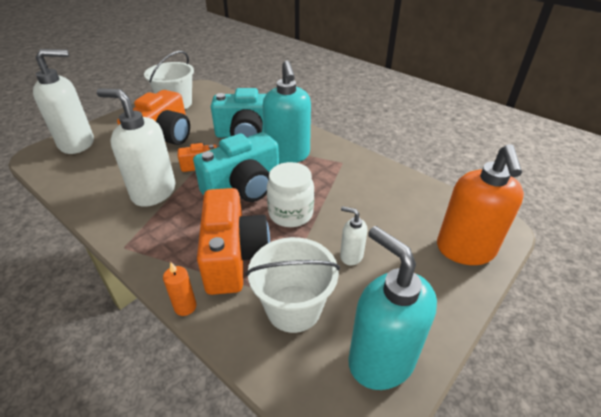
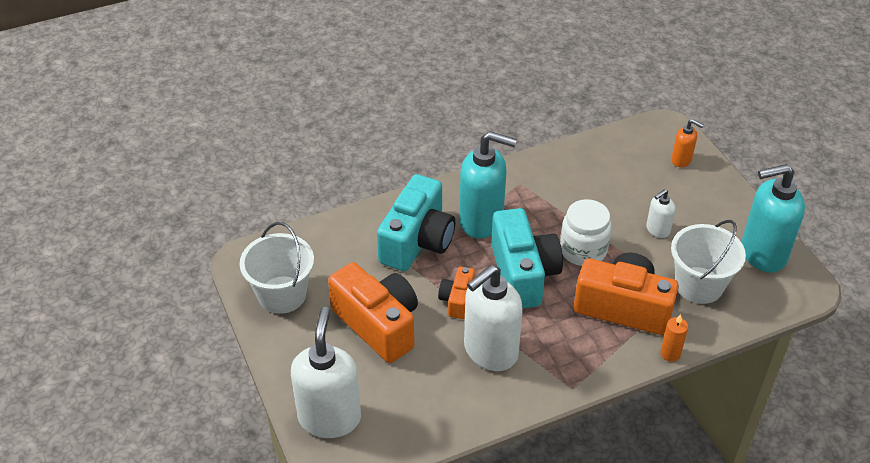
camera: 65 degrees left, 5 degrees up
orange soap dispenser [437,144,524,265] -> orange soap dispenser [671,119,704,167], size x0.48

